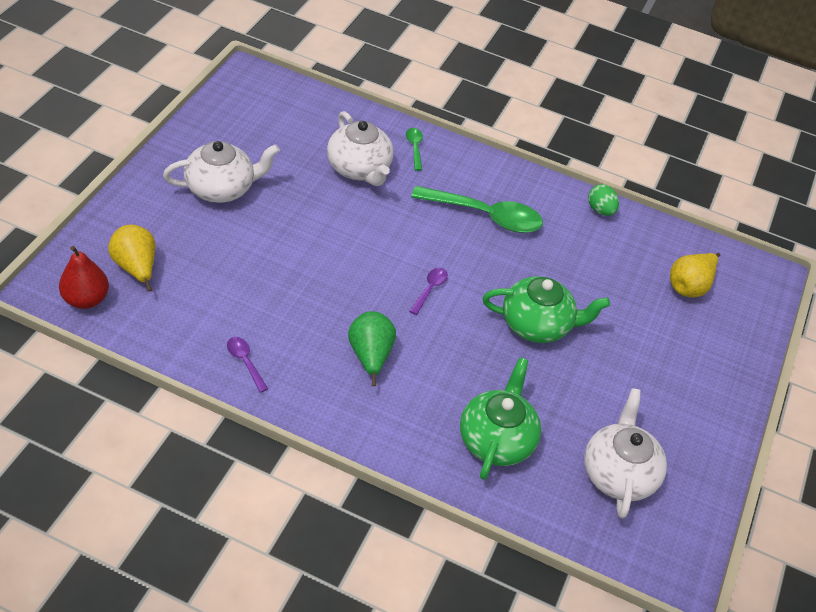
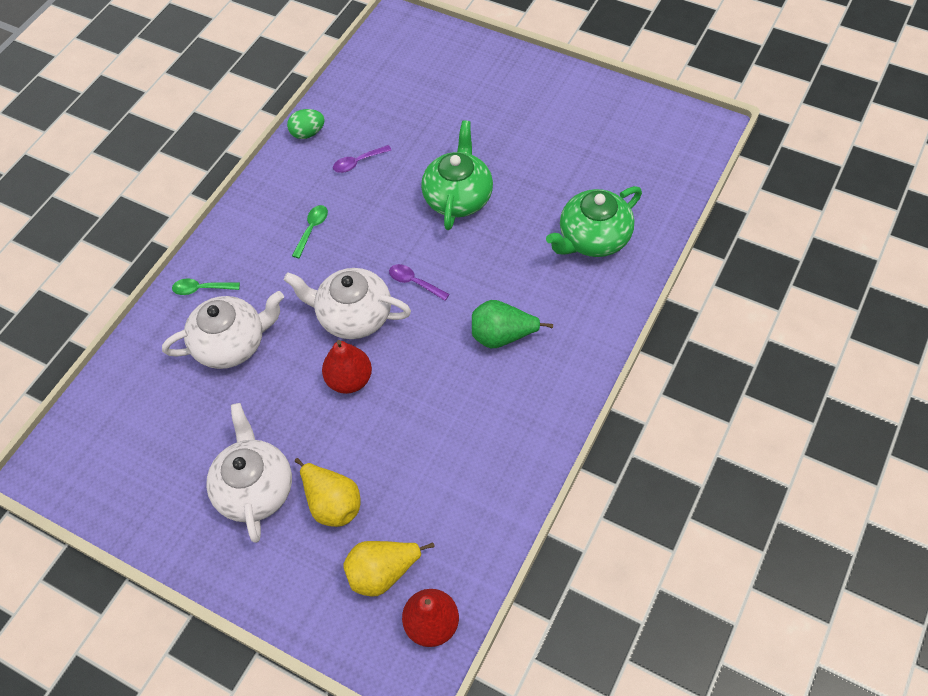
camera: 75 degrees left, 10 degrees up
purple spoon [227,337,268,393] -> purple spoon moved to [333,145,391,173]
green spoon [411,186,543,233] -> green spoon [292,205,328,258], size x0.46
green teapot [460,358,541,480] -> green teapot turned 60 degrees counterclockwise [546,186,642,257]
white teapot [584,388,667,519] -> white teapot moved to [284,268,411,339]
yellow pear [670,253,720,298] -> yellow pear moved to [295,458,360,527]
none -> red pear [322,340,372,394]

